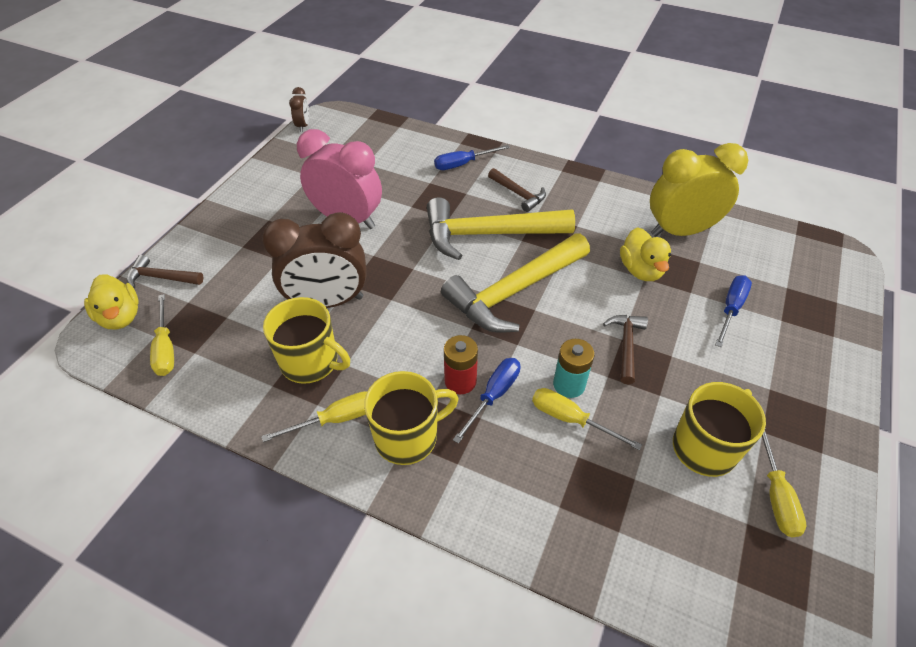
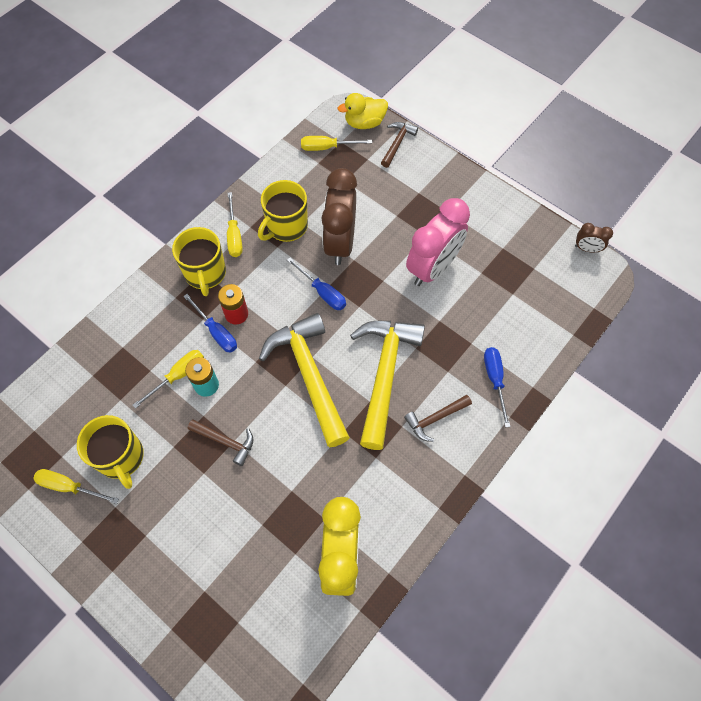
camera: 105 degrees right, 15 degrees up
yellow duck [620,227,671,281] -> none
blue screwdriver [715,275,752,347] -> blue screwdriver moved to [287,258,346,310]

